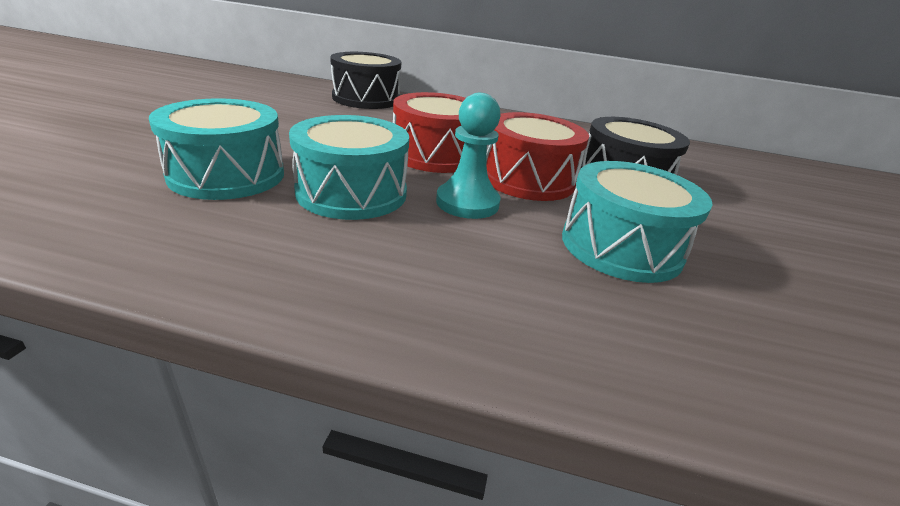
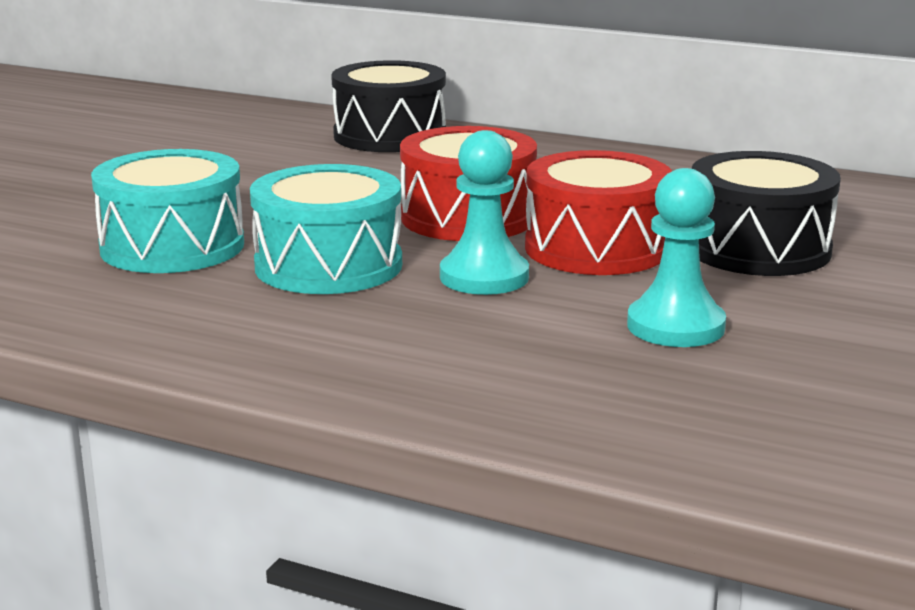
camera: 15 degrees right, 10 degrees down
turquoise drum [562,161,713,283] -> turquoise pawn [627,168,726,347]

